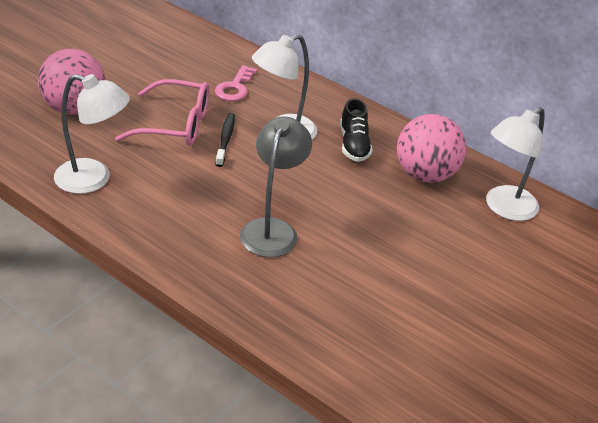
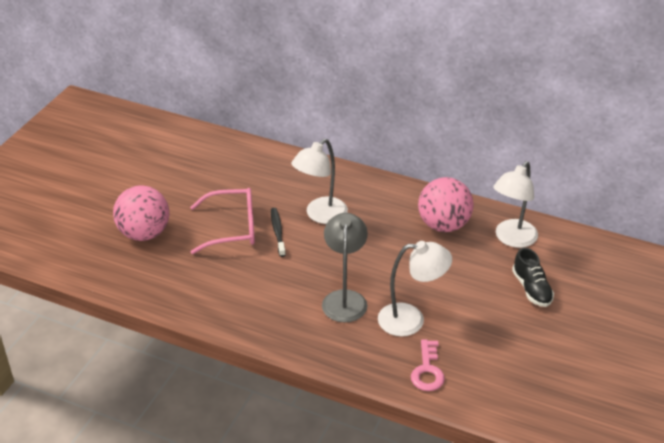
camera: 10 degrees left, 0 degrees up
white lamp [54,74,130,194] -> white lamp moved to [378,241,452,336]
pink key [215,65,257,101] -> pink key moved to [411,339,445,391]
black shoe [340,98,373,162] -> black shoe moved to [512,248,554,307]

